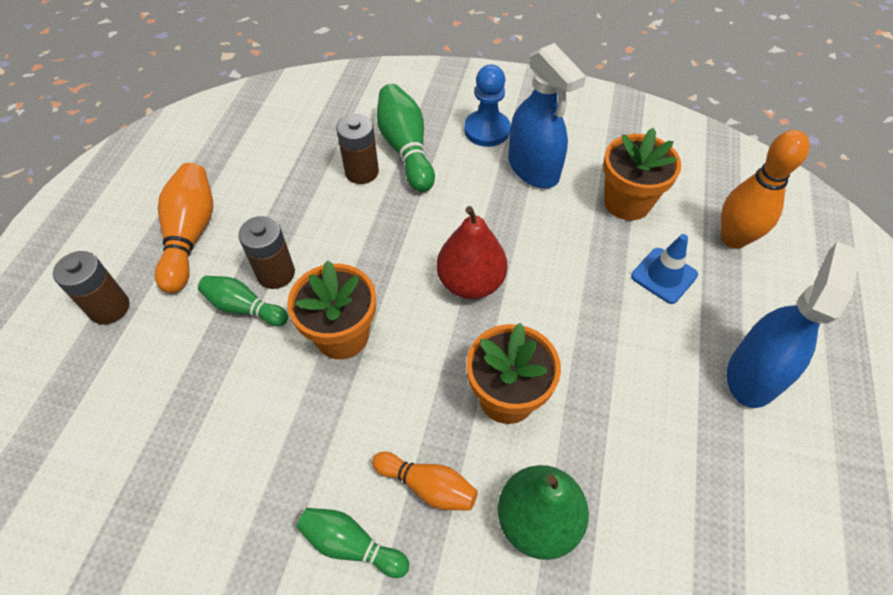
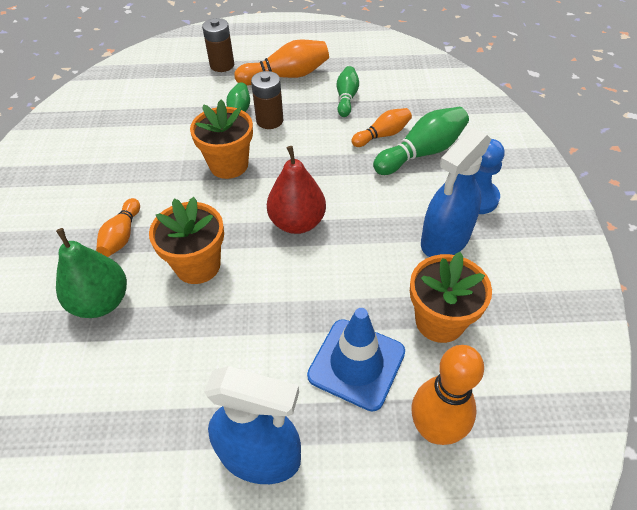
camera: 75 degrees right, 5 degrees down
green bowling pin [297,508,409,578] -> green bowling pin moved to [337,66,359,117]
brown battery [336,114,379,184] -> orange bowling pin [351,108,412,147]
blue traffic cone [631,234,698,304] -> blue traffic cone [307,308,405,412], size x1.50

